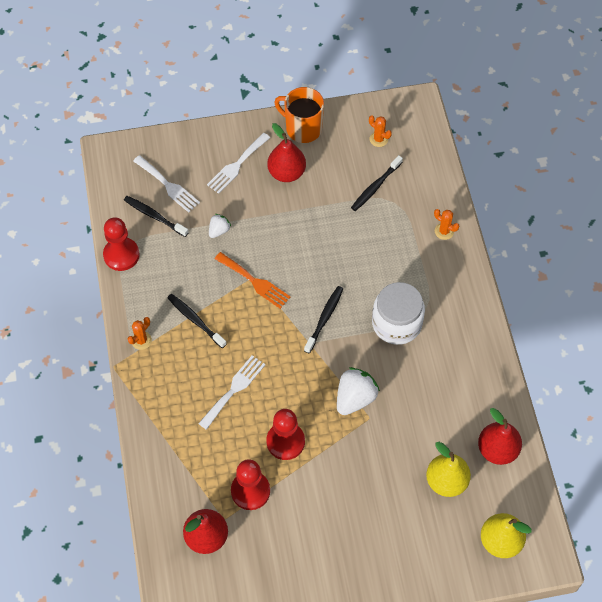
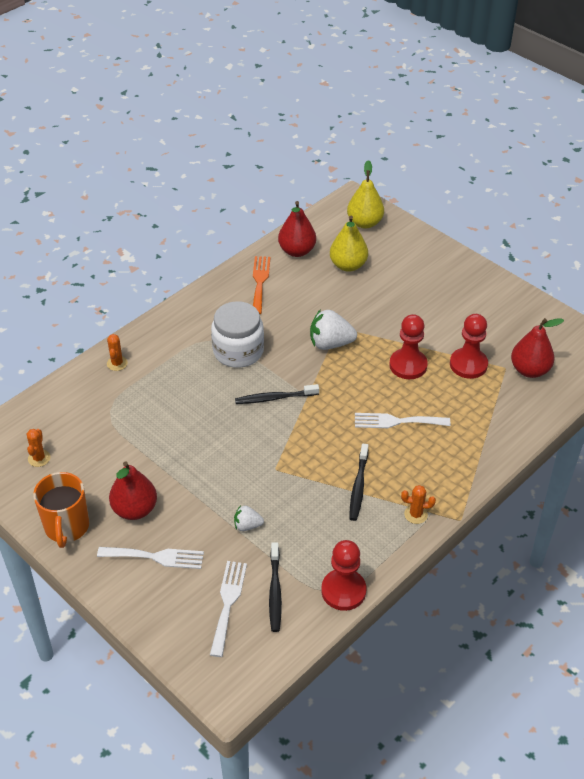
camera: 125 degrees left, 15 degrees down
orange fork [215,252,290,309] -> orange fork moved to [253,256,271,314]
black toothbrush [351,155,403,211] -> none

